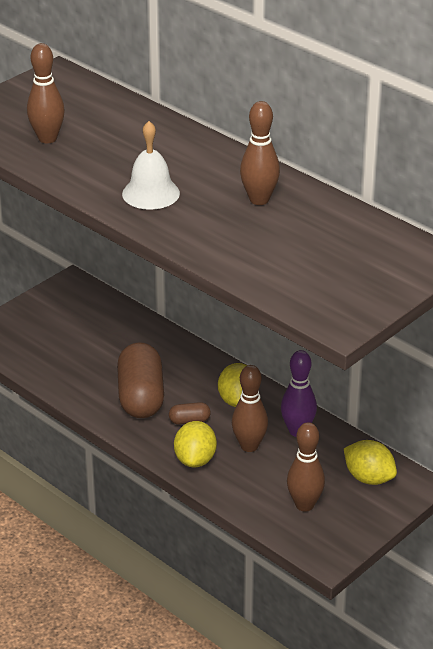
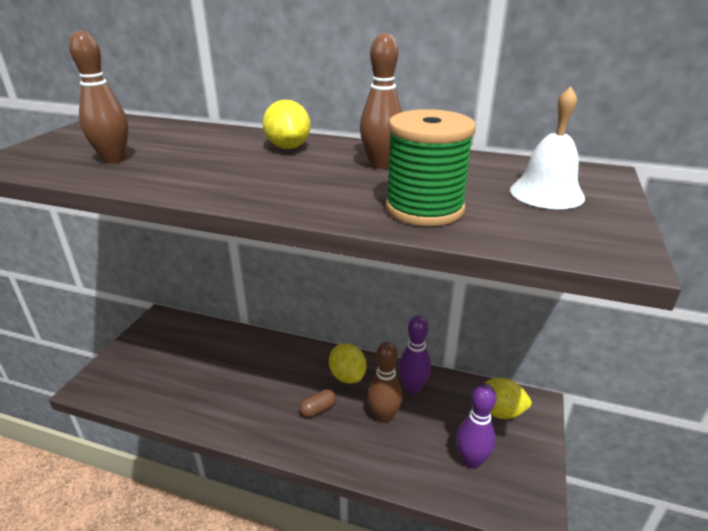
camera: 25 degrees left, 5 degrees down
brown capsule [117,342,164,418] -> none
white bell [122,121,180,210] -> white bell moved to [510,86,585,209]
yellow lemon [174,421,217,467] -> yellow lemon moved to [263,100,310,149]
brown bowling pin [287,422,325,512] -> purple bowling pin [456,383,496,469]
none -> green spool [386,109,476,226]

